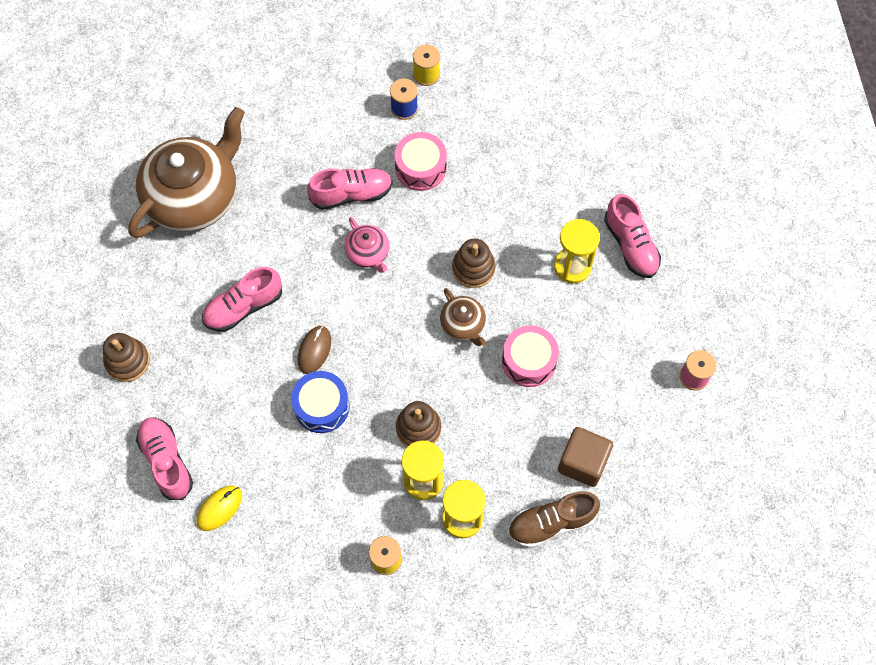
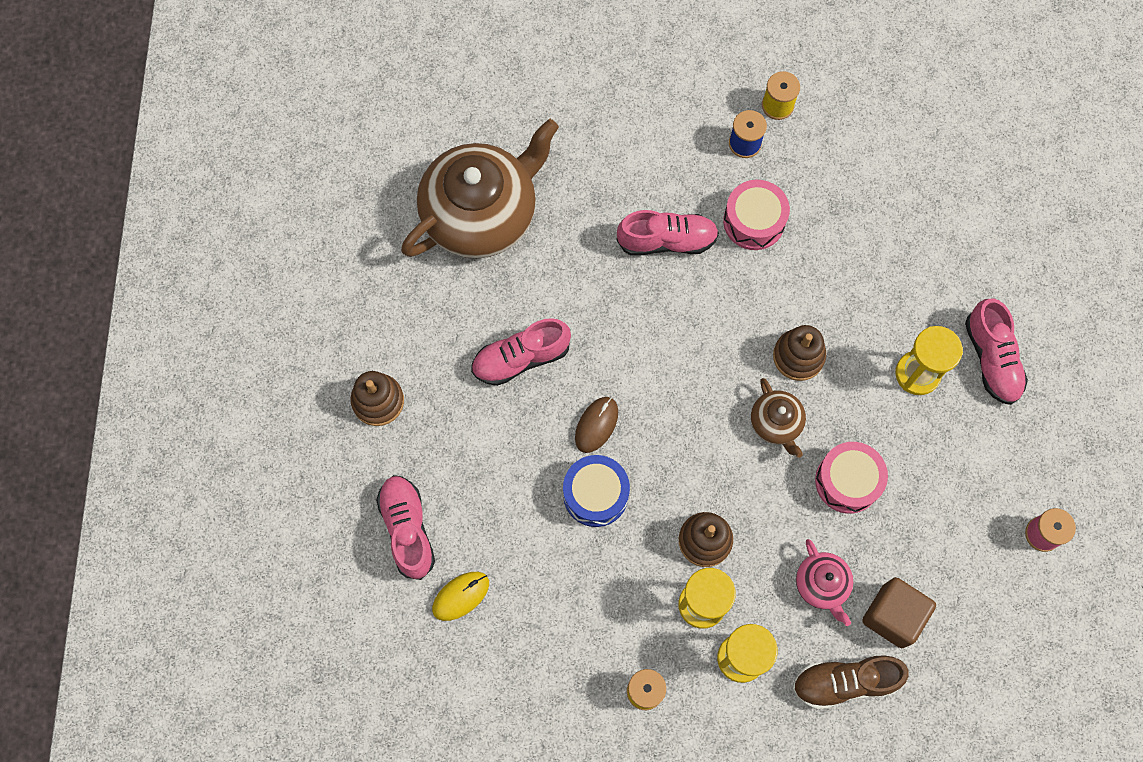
camera: 10 degrees right, 5 degrees up
pink teapot [345,217,389,273] -> pink teapot moved to [796,539,853,626]

